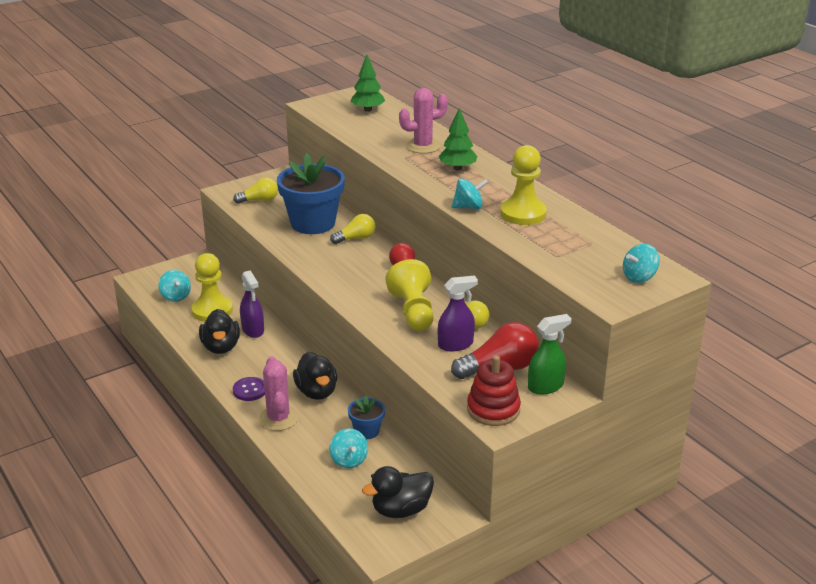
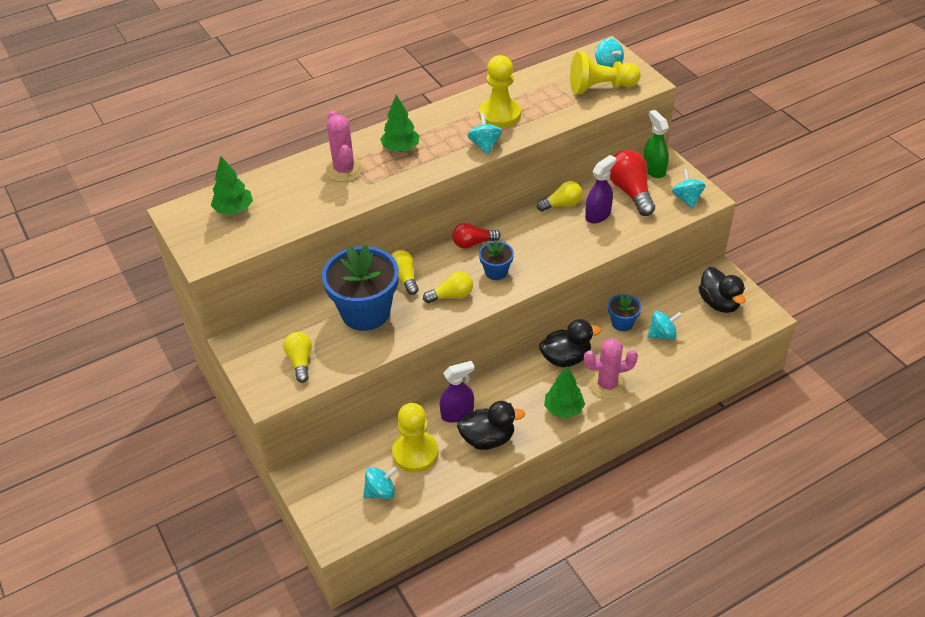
camera: 85 degrees left, 15 degrees up
purple button [233,377,265,401] -> green tree [544,367,585,418]
yellow pawn [385,259,434,331] -> yellow pawn moved to [570,52,641,94]
purple spray bottle [438,276,478,352] -> purple spray bottle turned 60 degrees clockwise [585,155,616,224]
red stacking toy [467,355,521,426] -> turquoise spinning top [672,169,705,209]
none -> yellow light bulb [423,271,473,303]
none -> blue flower pot [479,240,514,280]

